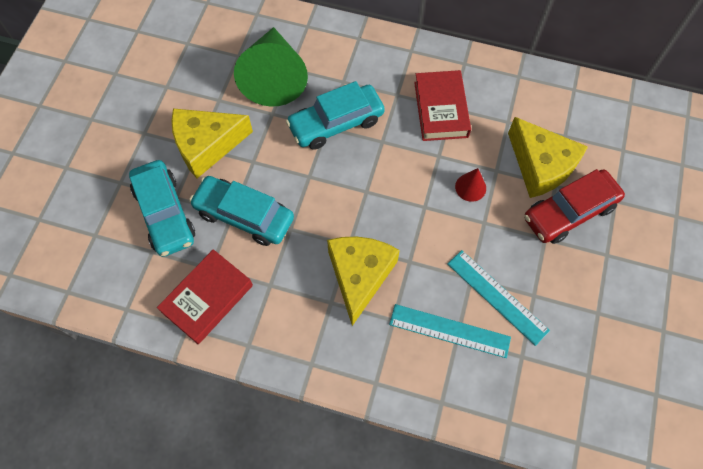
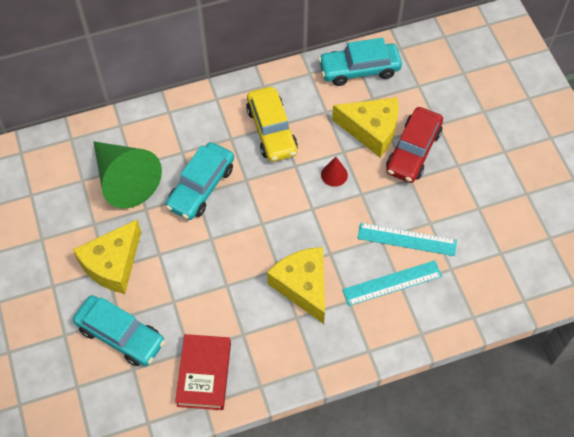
camera: 35 degrees left, 5 degrees down
turquoise car [189,176,294,246] -> turquoise car moved to [318,38,402,86]
red book [414,70,471,141] -> yellow car [246,87,298,162]

